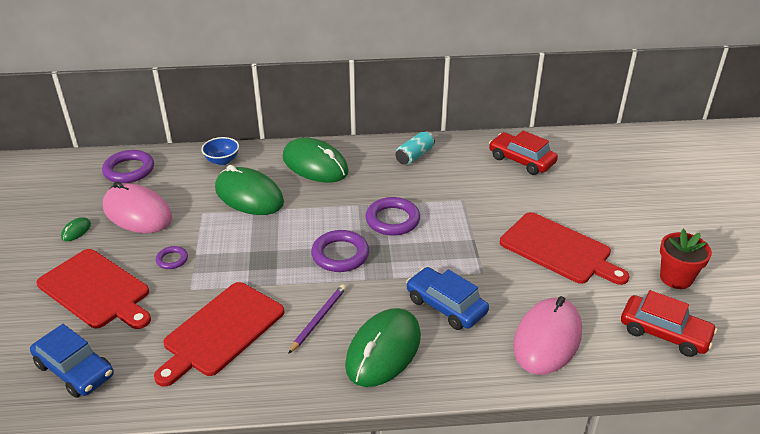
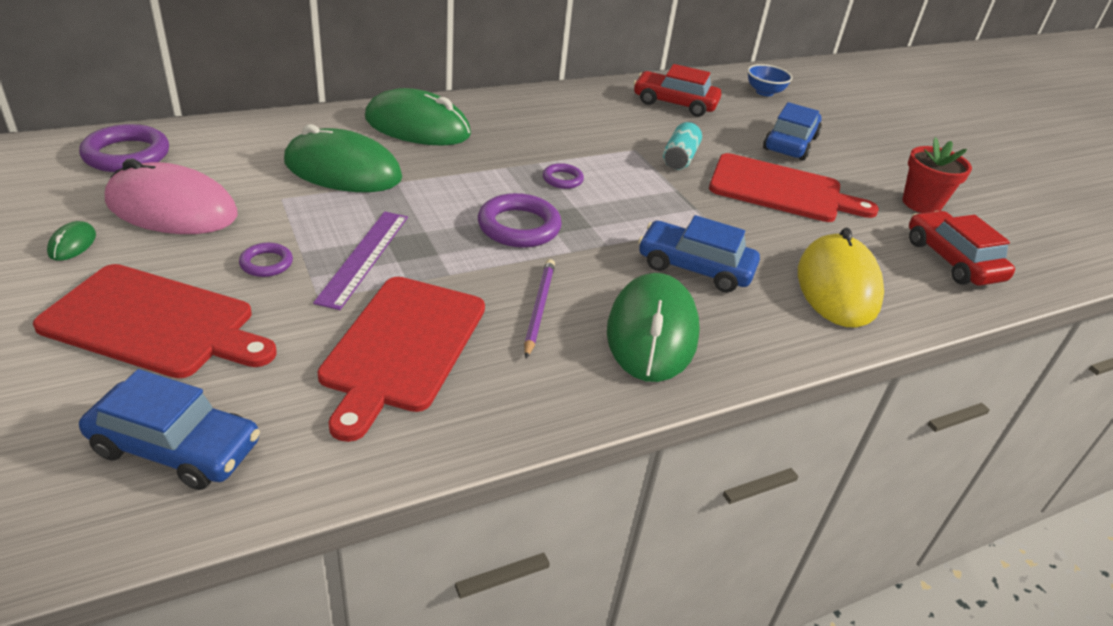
camera: 25 degrees left, 0 degrees up
blue bowl [201,137,239,165] -> blue bowl moved to [747,64,793,96]
purple ring [366,197,420,236] -> purple ring [543,163,584,189], size x0.54
turquoise can [395,131,435,165] -> turquoise can moved to [663,121,702,170]
pink mouse [513,296,582,375] -> yellow mouse [798,228,884,328]
red car [621,290,717,357] -> red car turned 120 degrees counterclockwise [909,211,1015,286]
none -> purple ruler [313,211,408,310]
none -> blue car [763,102,822,161]

